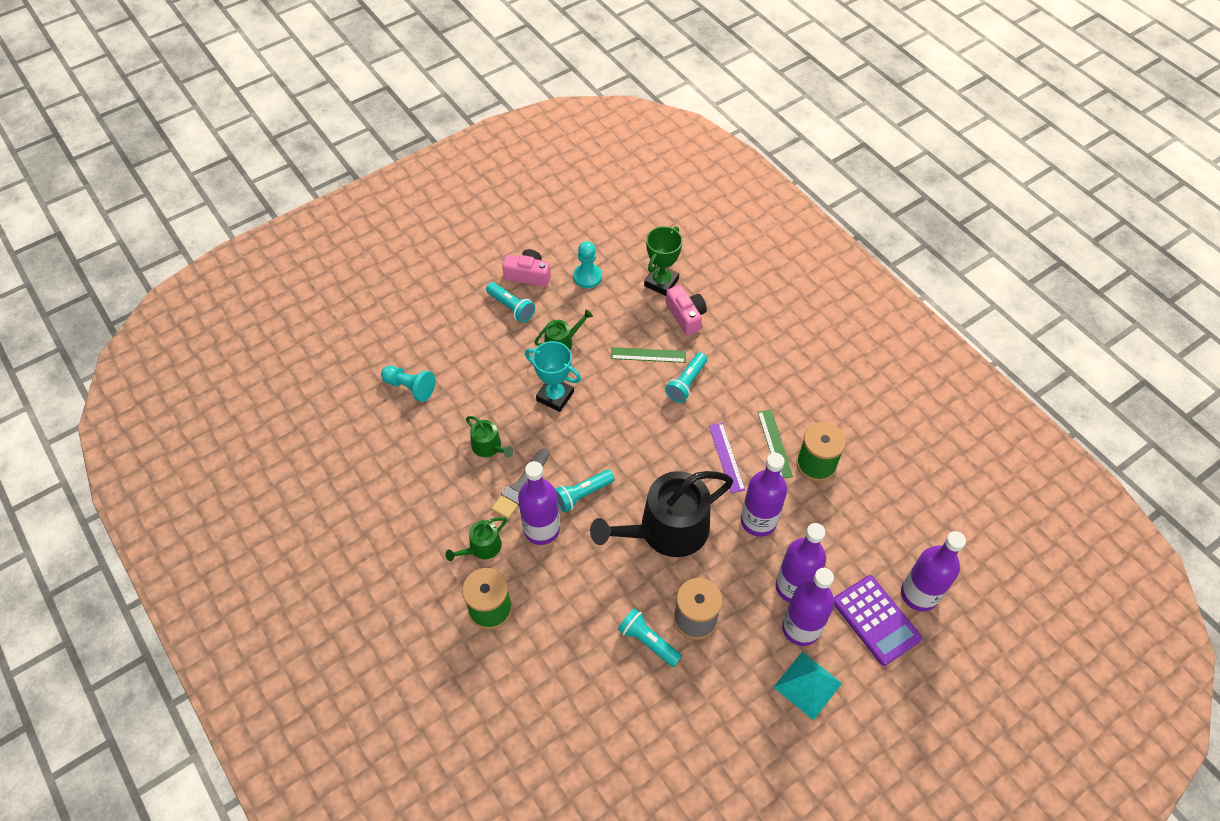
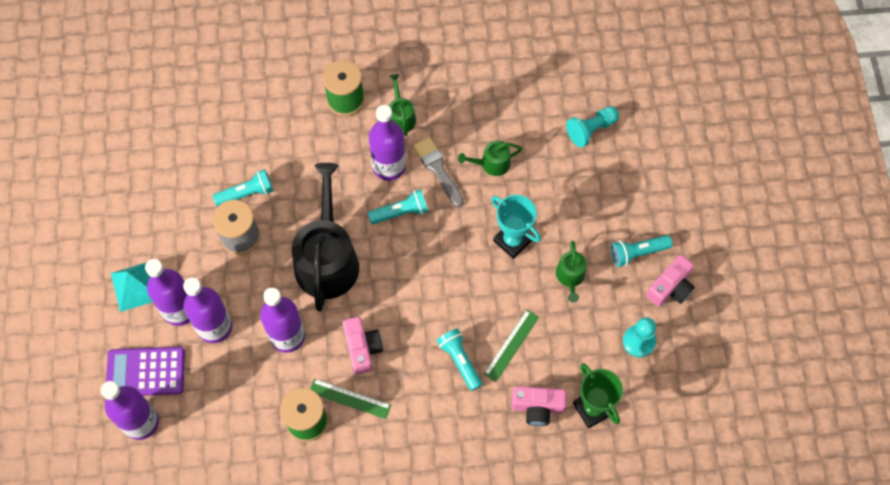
camera: 120 degrees right, 10 degrees up
turquoise trophy [525,341,581,412] -> turquoise trophy turned 75 degrees clockwise [491,195,541,259]
turquoise flashlight [555,470,615,512] -> turquoise flashlight turned 75 degrees clockwise [368,189,428,224]
purple ruler [709,423,745,493] -> pink camera [343,317,383,374]

